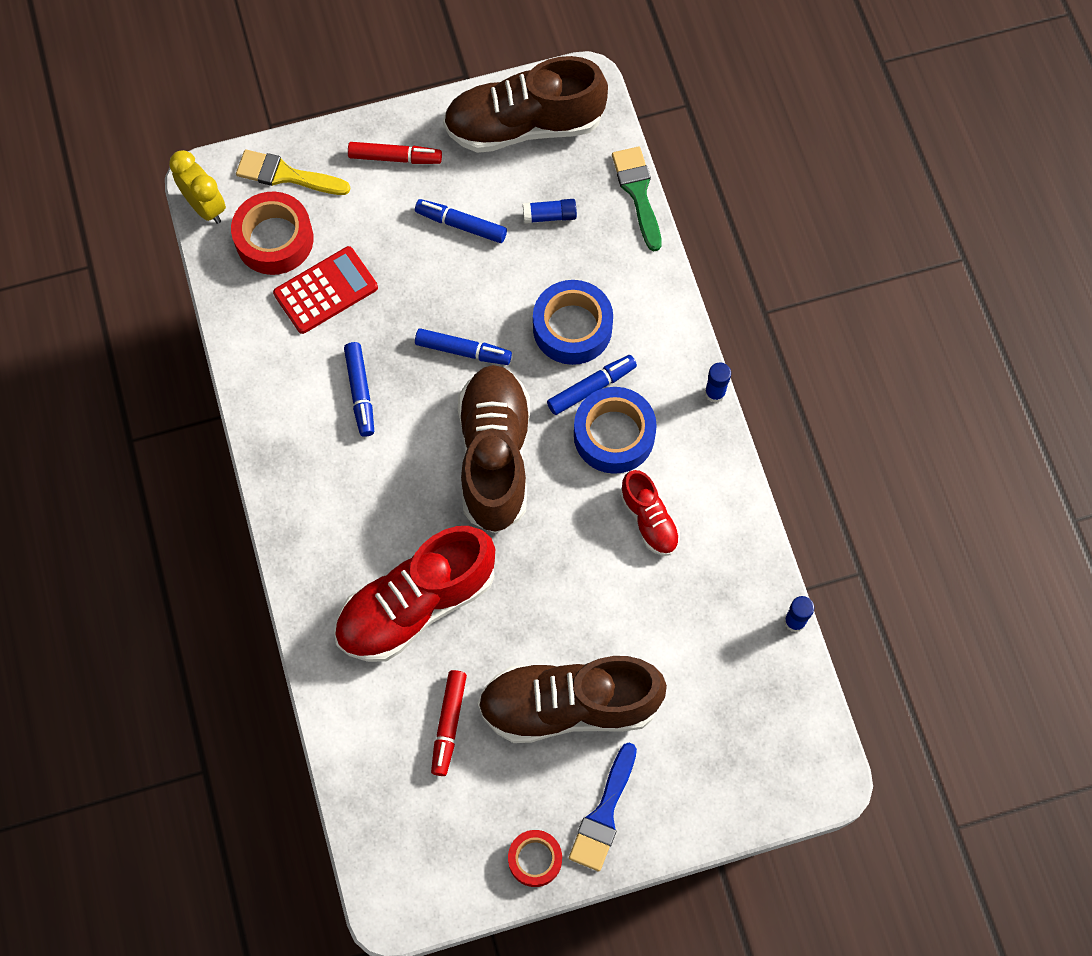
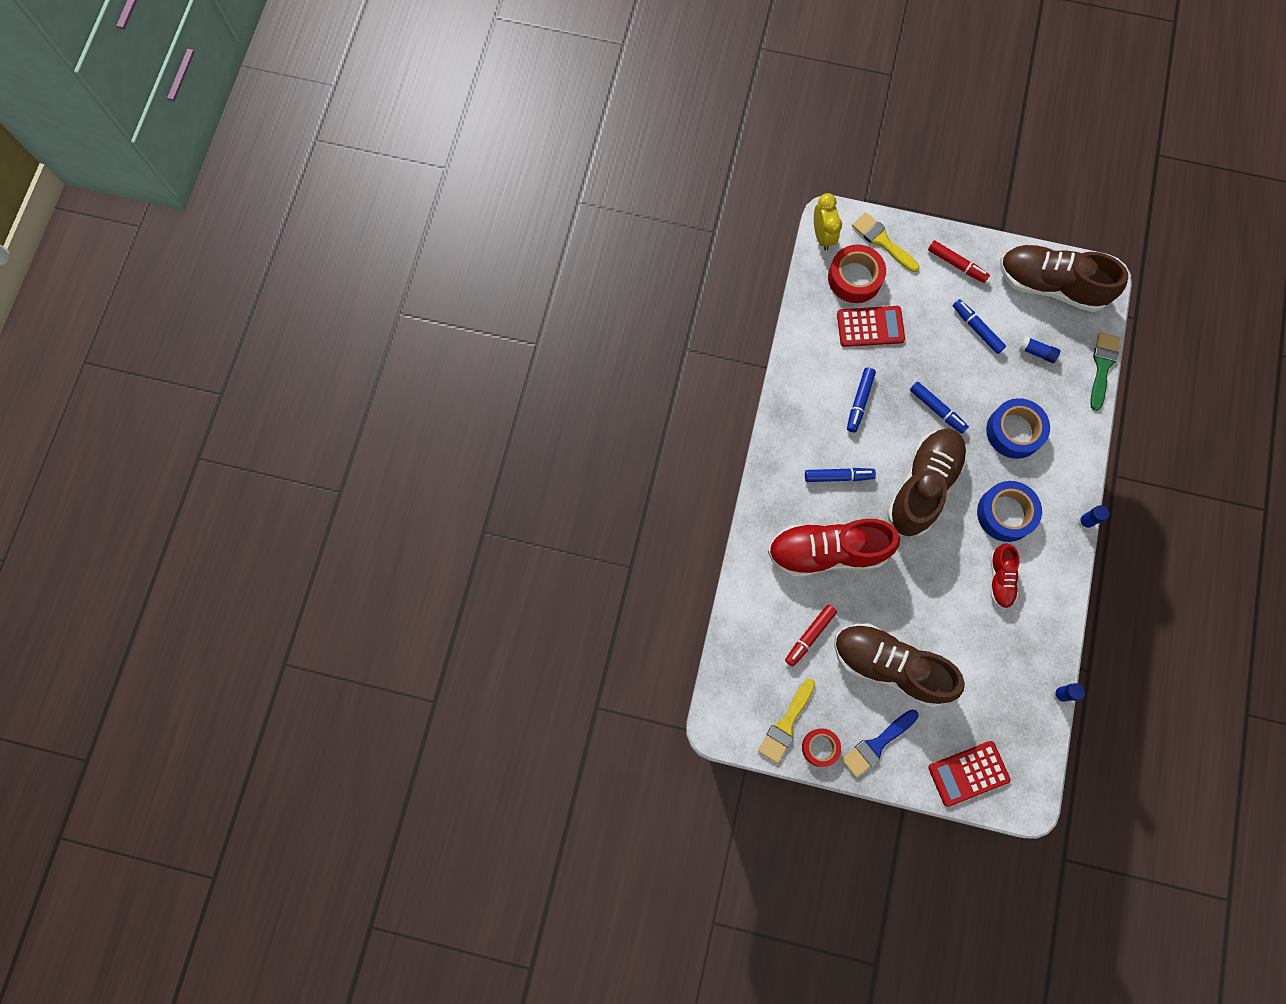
camera: 30 degrees right, 5 degrees up
blue marker [547,355,637,415] -> blue marker moved to [805,468,876,482]
none -> yellow brush [758,678,815,764]
none -> red calculator [928,741,1010,807]

